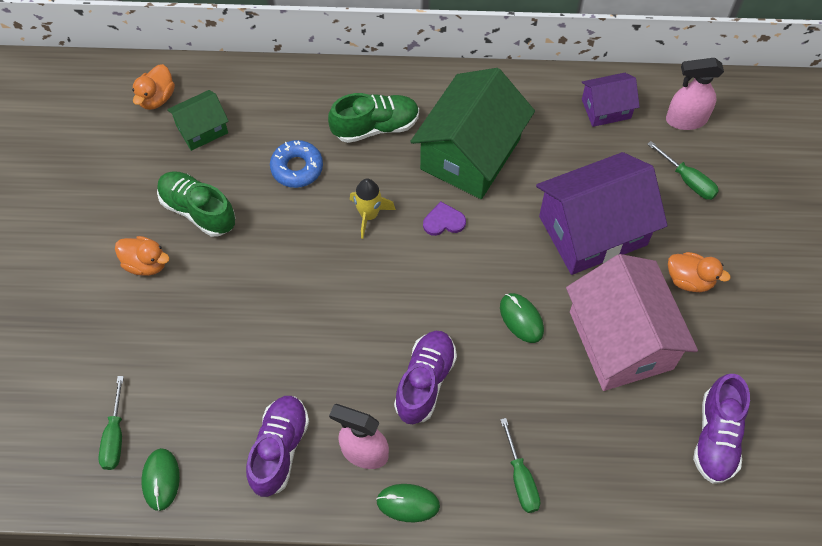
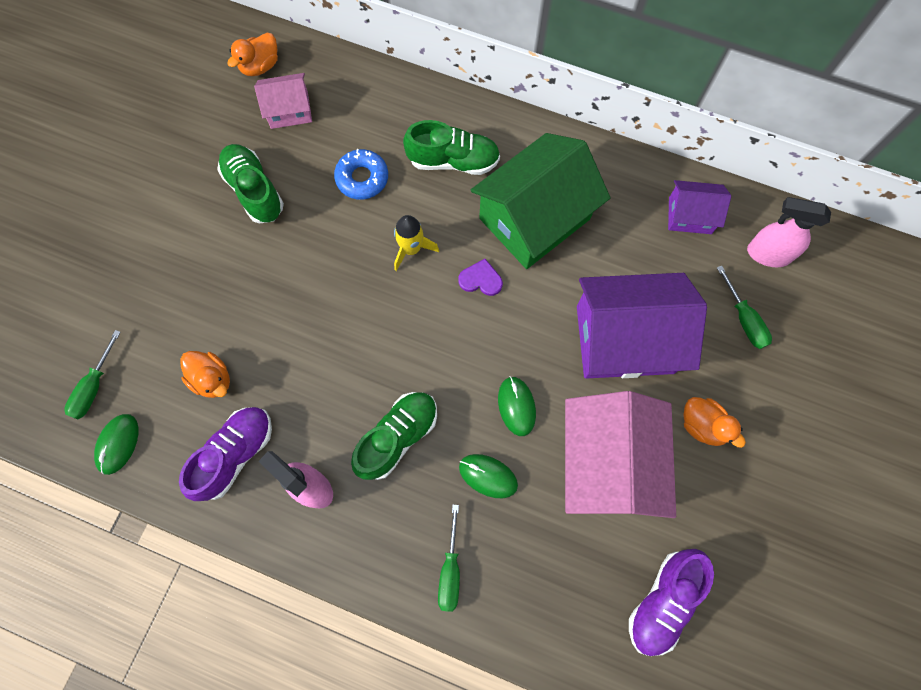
camera: 20 degrees right, 10 degrees up
orange duck [115,236,169,276] -> orange duck moved to [180,351,230,398]
green house [167,90,229,151] -> pink house [254,73,312,129]
green mouse [376,484,440,522] -> green mouse moved to [459,454,518,498]
purple shoe [394,331,457,424] -> green shoe [351,392,437,480]

